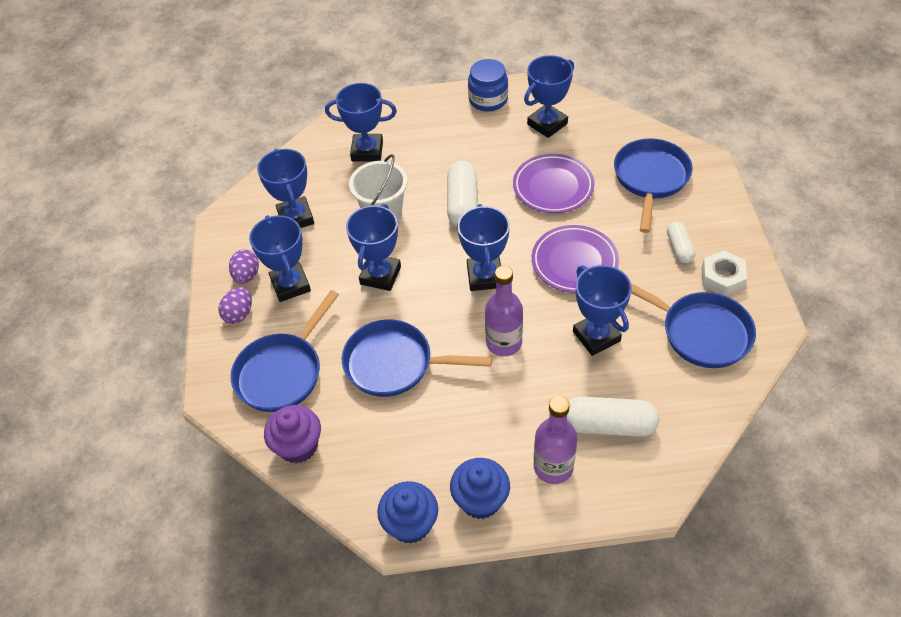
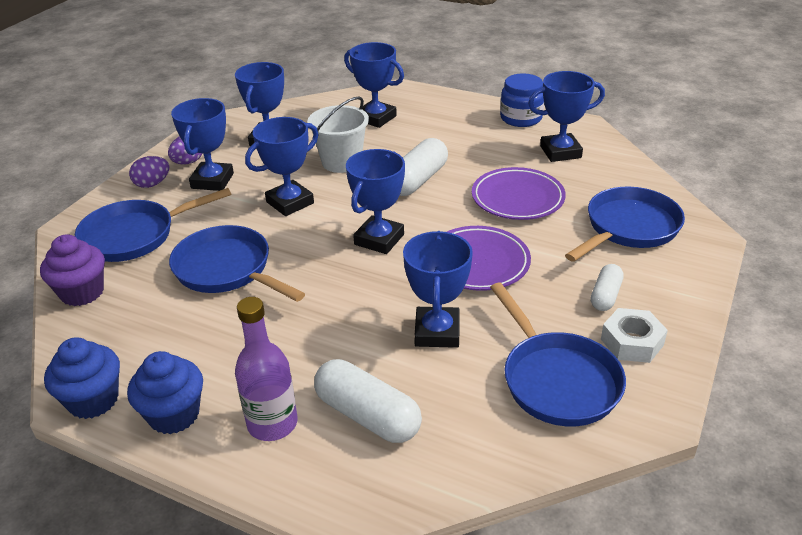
camera: 30 degrees right, 15 degrees down
purple bottle [485,266,523,356] -> none

